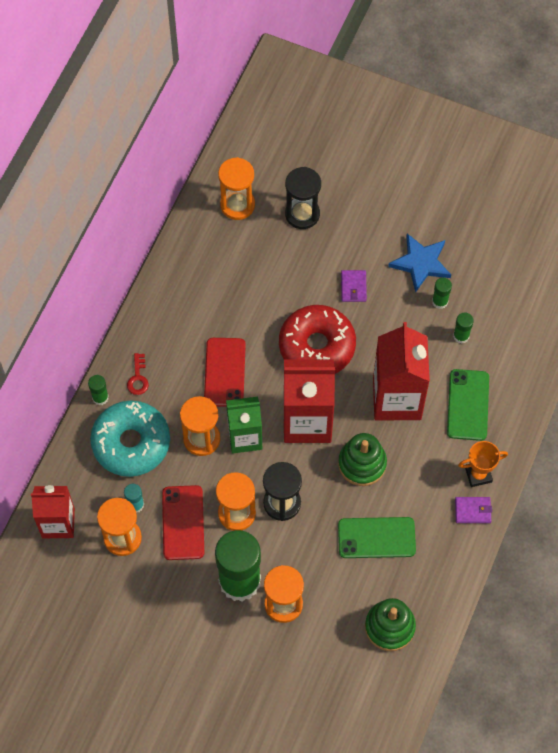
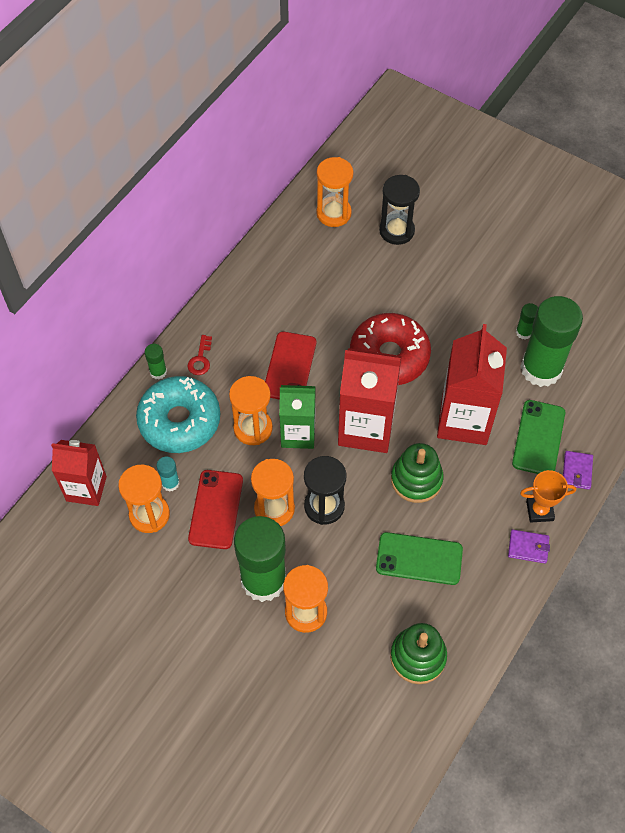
camera: 10 degrees right, 5 degrees down
purple wallet [341,270,367,302] -> purple wallet moved to [563,451,593,490]
blue star [388,234,451,293] -> none
green glue stick [453,312,474,344] -> green glue stick [520,296,583,387], size x2.44

